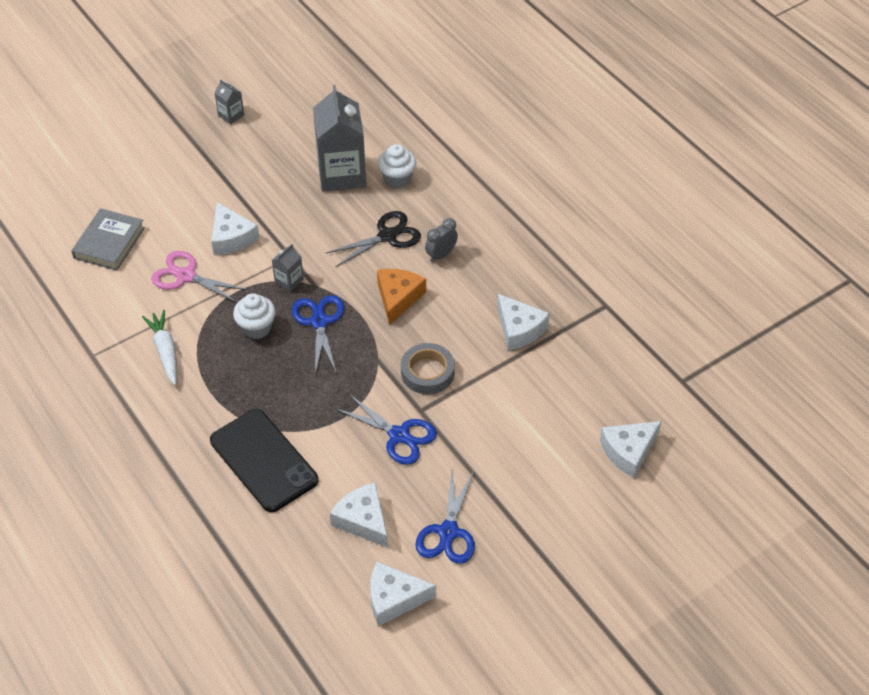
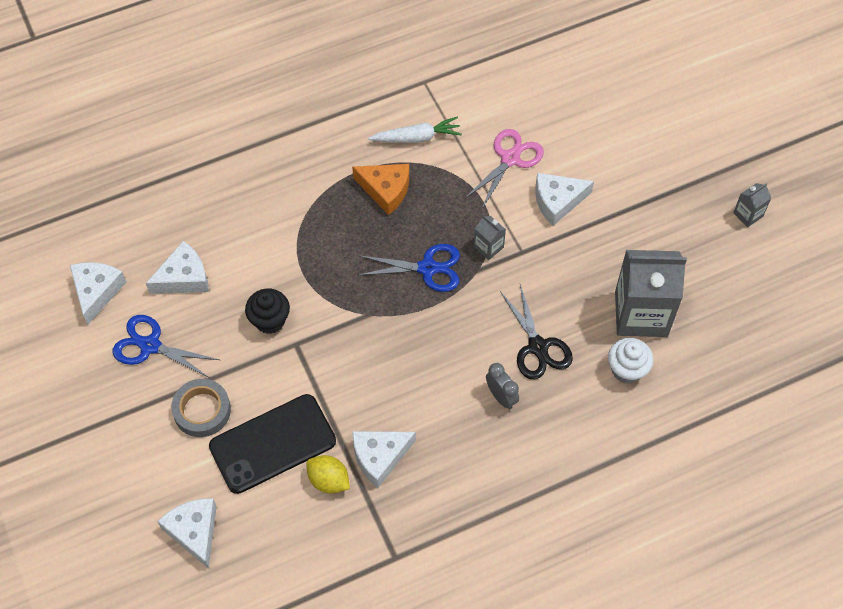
camera: 100 degrees right, 10 degrees up
grey book [71,208,145,271] -> none
black phone [210,409,318,512] -> black phone moved to [209,394,336,494]
white cupcake [233,293,276,339] -> none
blue scissors [336,393,437,465] -> black cupcake [245,288,290,334]
orange cheese [377,269,426,325] -> orange cheese moved to [352,164,409,215]
grey tape [401,343,455,394] -> grey tape moved to [171,379,231,437]
none -> yellow lemon [306,455,350,494]

